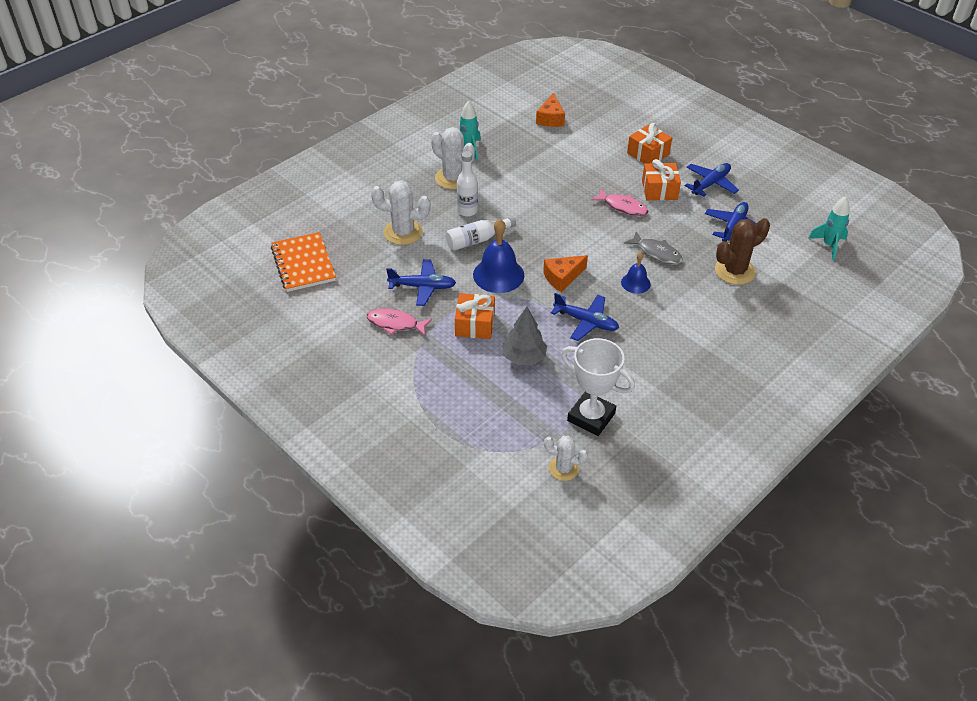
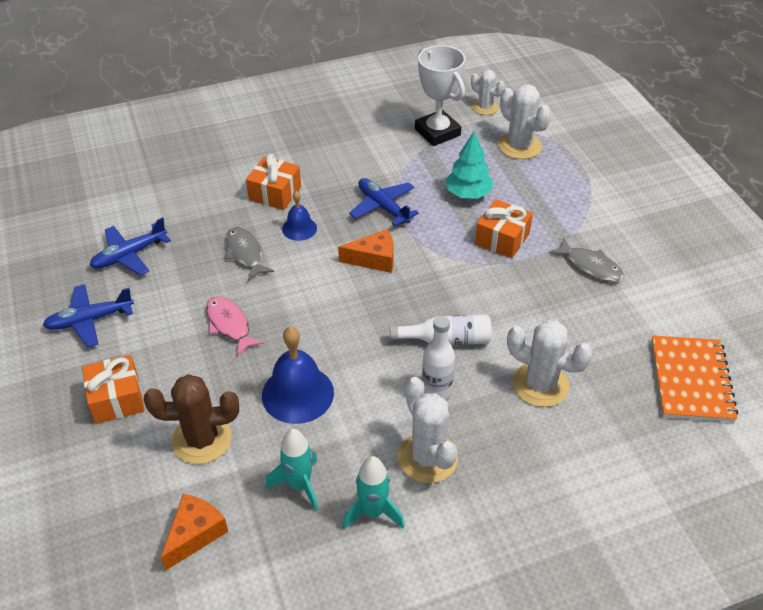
camera: 155 degrees left, 0 degrees up
pink fish [367,309,432,336] -> grey fish [549,238,624,282]
blue plane [386,259,456,306] -> none
blue bell [473,219,524,293] -> blue bell moved to [262,327,334,424]
grey tree [502,307,547,365] -> turquoise tree [445,131,494,199]
orange gift [642,159,681,200] -> orange gift moved to [246,154,301,210]
brown cactus [715,218,770,285] -> brown cactus moved to [144,374,239,464]
turquoise rocket [808,196,850,260] -> turquoise rocket moved to [266,429,318,511]
none -> white cactus [498,84,551,159]

